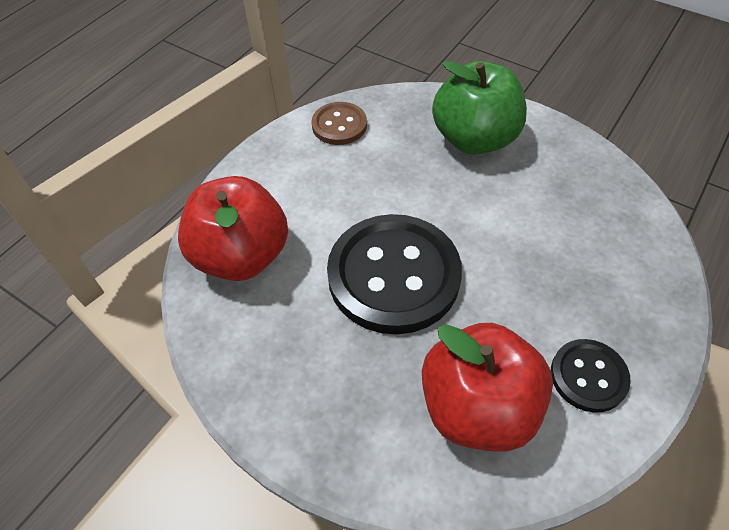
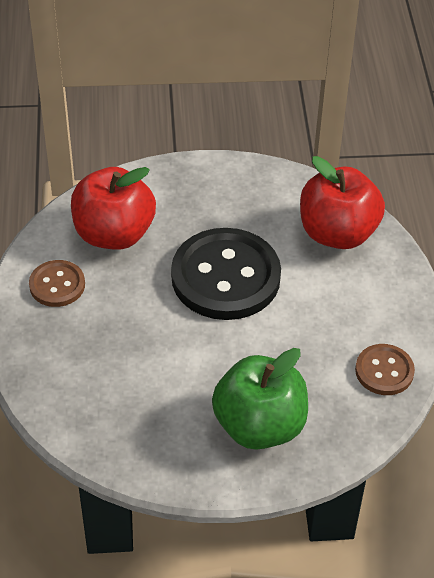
camera: 140 degrees right, 5 degrees down
black button [551,339,631,413] -> brown button [29,260,85,307]

